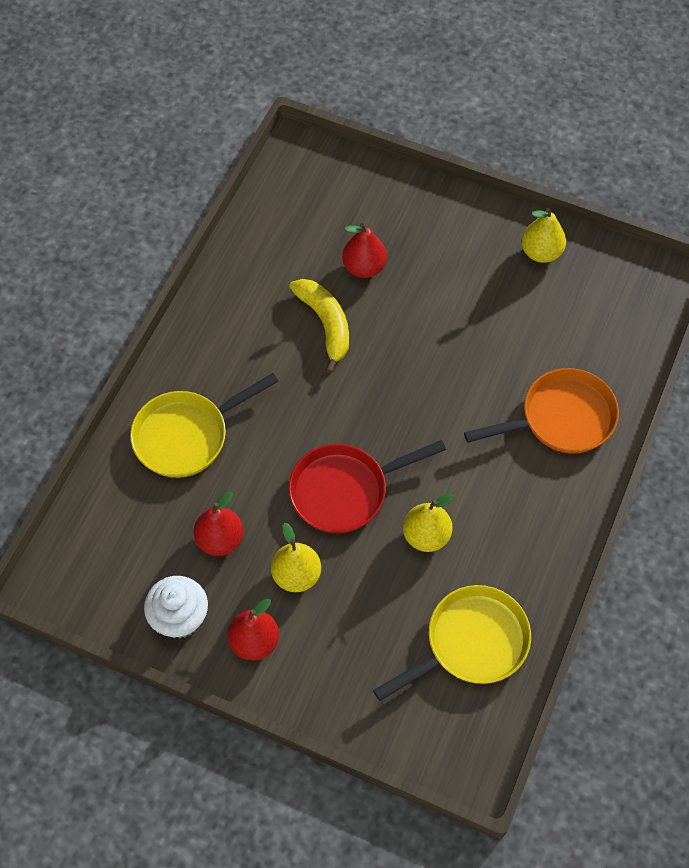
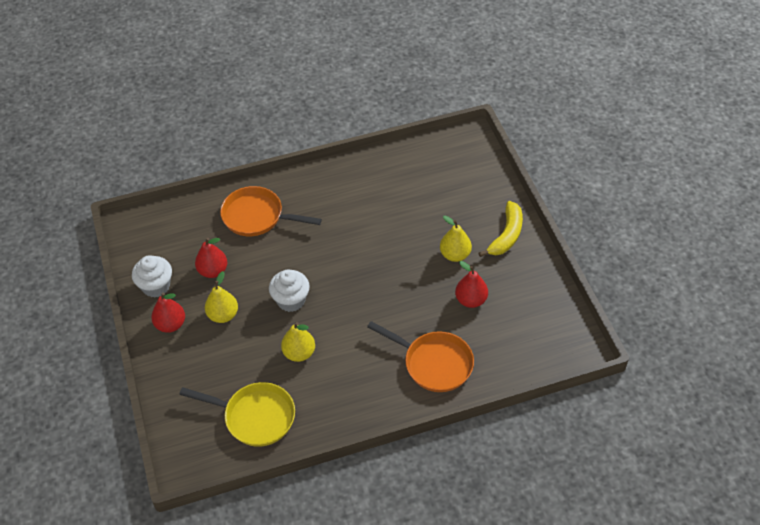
camera: 50 degrees right, 10 degrees down
yellow pan [130,373,279,478] -> orange pan [220,186,322,236]
yellow banana [289,279,349,373] -> yellow banana moved to [478,201,523,257]
red pan [289,440,446,533] -> white cupcake [269,269,310,312]
red pear [342,223,387,278] -> red pear moved to [455,261,488,308]
yellow pear [521,208,566,263] -> yellow pear moved to [440,216,472,262]

